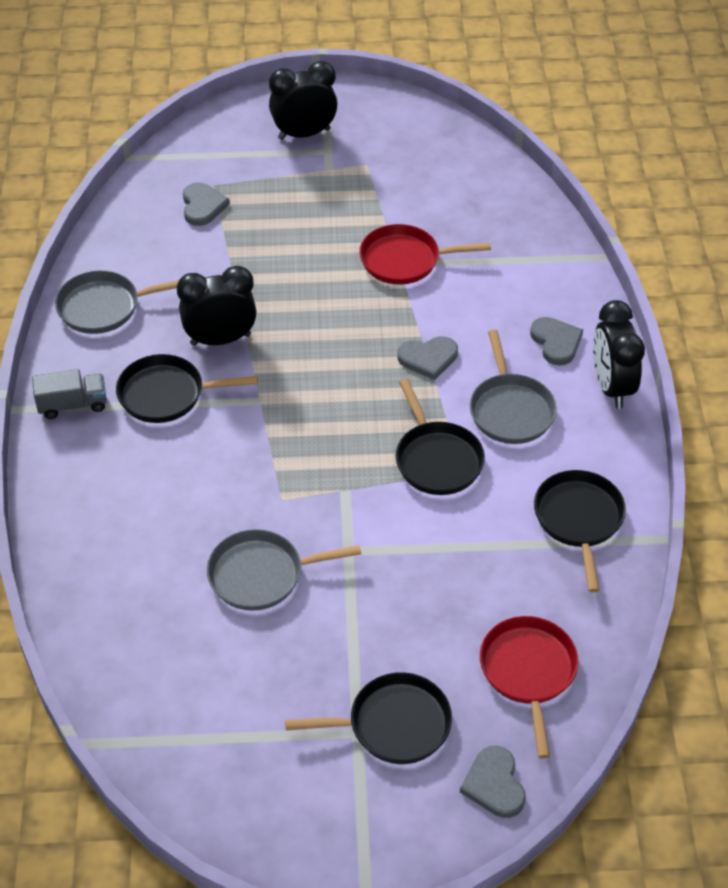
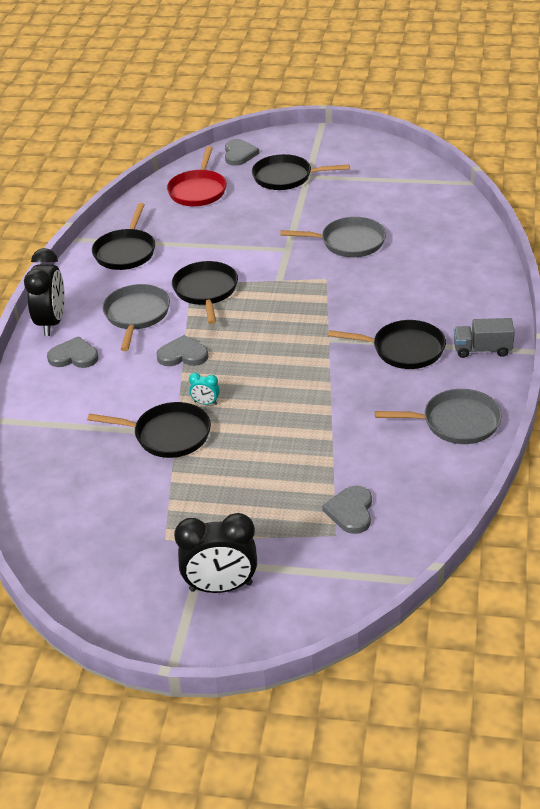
camera: 165 degrees left, 10 degrees down
black clock [177,266,257,346] -> none
red pan [359,224,491,285] -> black pan [87,402,211,458]
grey heart [530,317,583,366] -> grey heart turned 105 degrees clockwise [47,336,99,368]
none -> turquoise clock [189,373,220,405]

